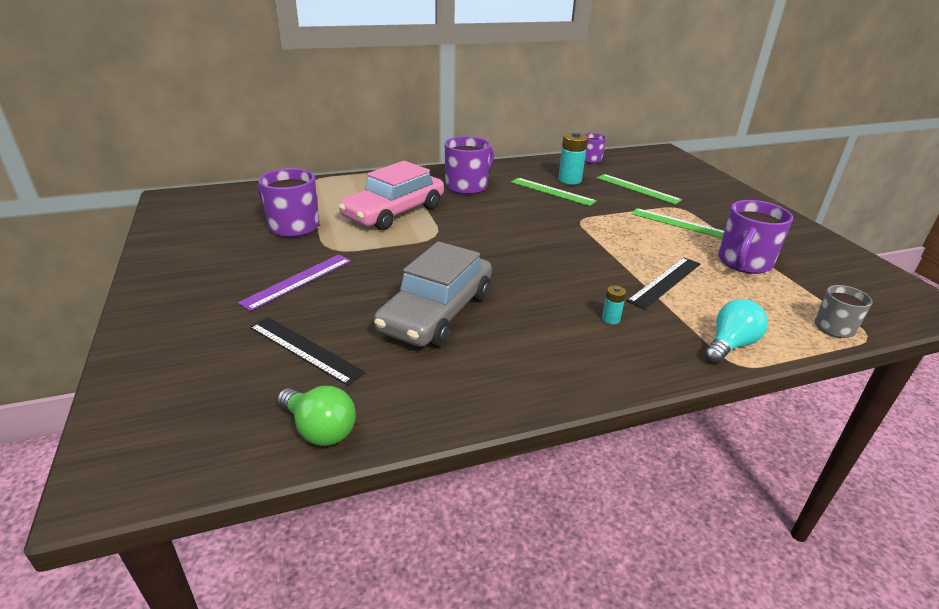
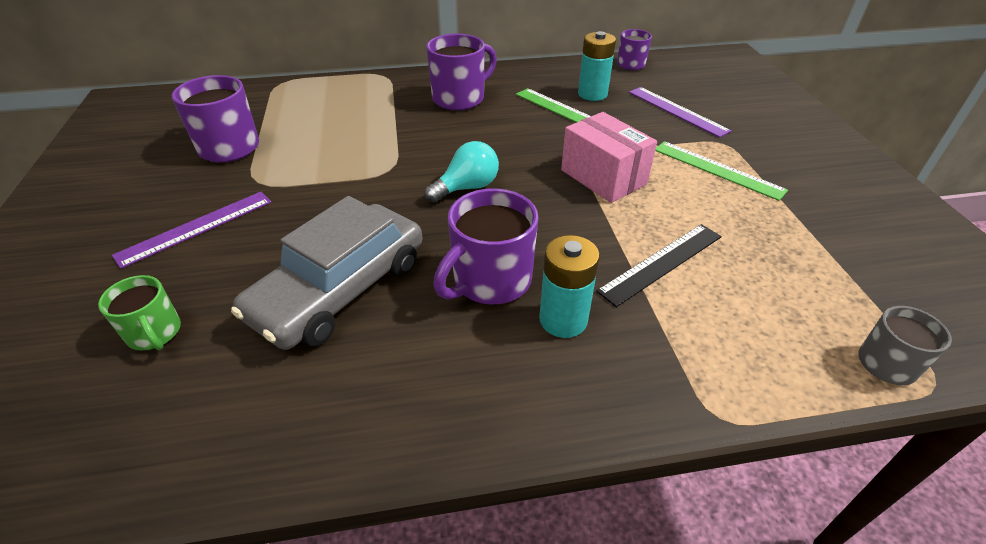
camera: 10 degrees right, 10 degrees up
black ruler [250,317,365,386] -> green mug [98,275,181,351]
green light bulb [277,386,356,446] -> none
pink car [338,161,444,230] -> none
green ruler [597,174,682,204] -> purple ruler [629,87,732,138]
turquoise battery [602,285,626,324] -> turquoise battery [539,235,600,338], size x1.96
turquoise light bulb [704,299,768,364] -> turquoise light bulb moved to [424,141,499,203]
purple mug [718,200,793,274] -> purple mug moved to [433,188,538,304]
none -> pink box [561,112,657,203]

